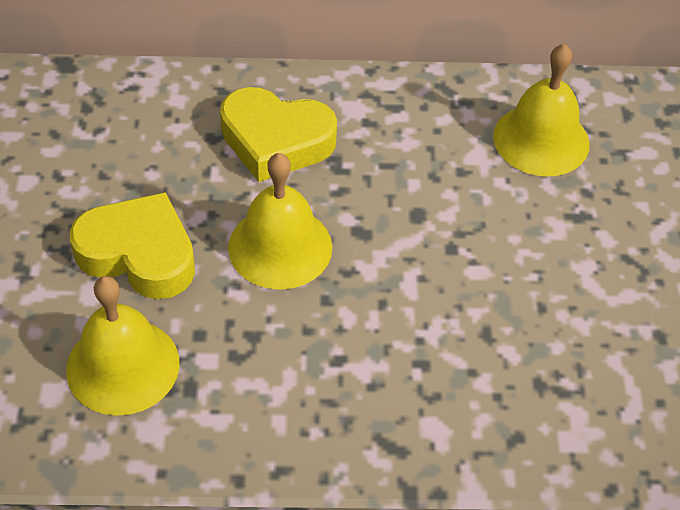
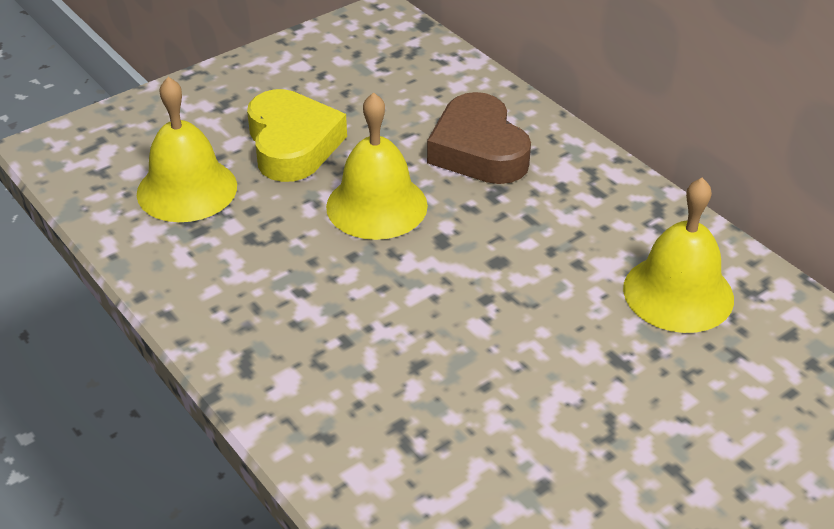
camera: 55 degrees right, 10 degrees down
yellow heart [220,87,337,182] -> brown heart [427,92,531,184]

